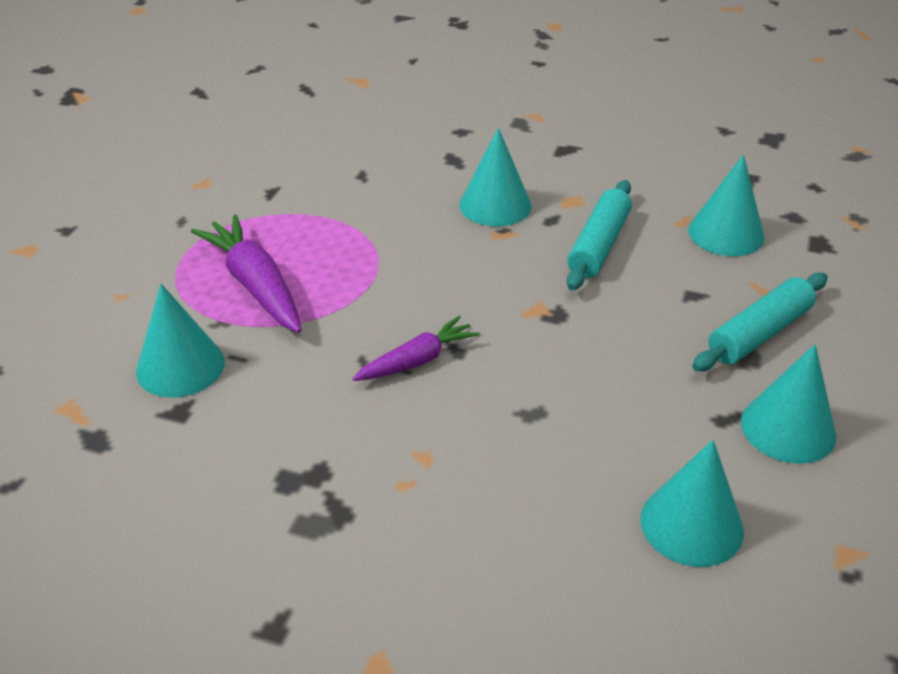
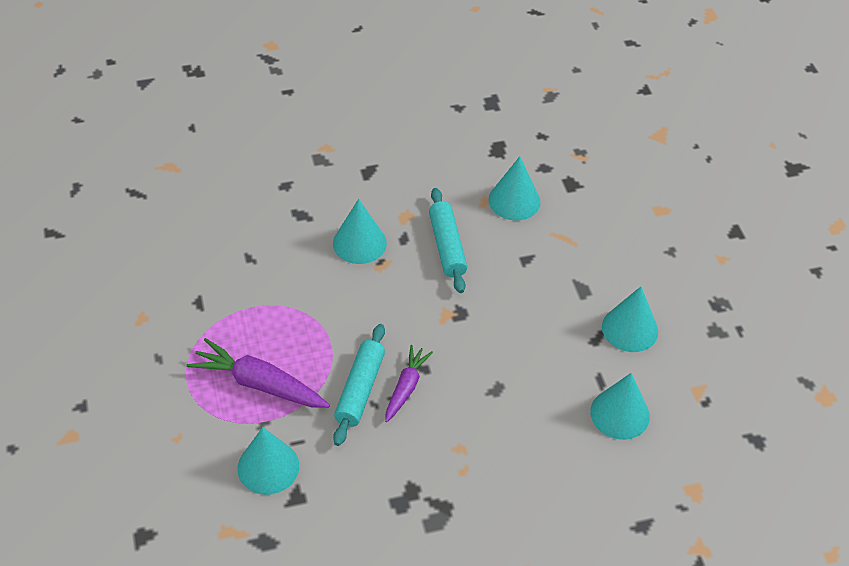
camera: 35 degrees left, 10 degrees up
turquoise rolling pin [692,273,828,371] -> turquoise rolling pin moved to [333,324,385,446]

